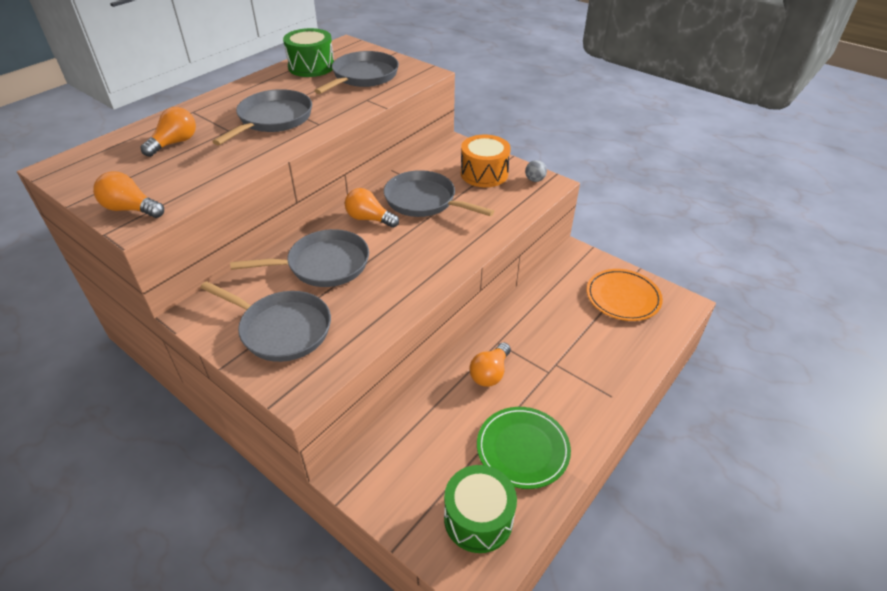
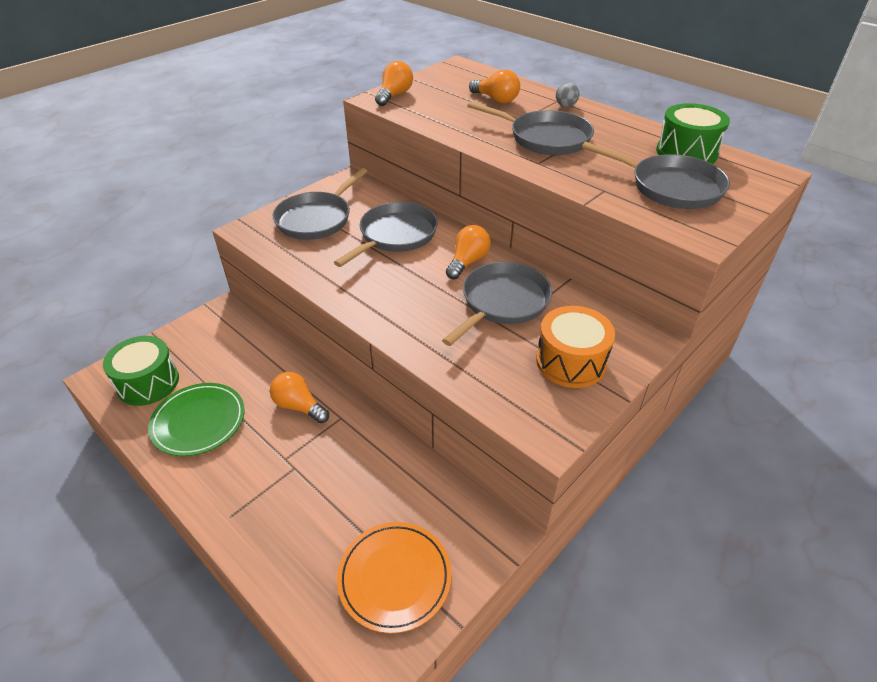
camera: 95 degrees right, 0 degrees up
grey pan [230,229,369,287] -> grey pan turned 135 degrees counterclockwise [334,202,438,267]
grey ball [525,160,547,182] -> grey ball moved to [556,82,579,107]

